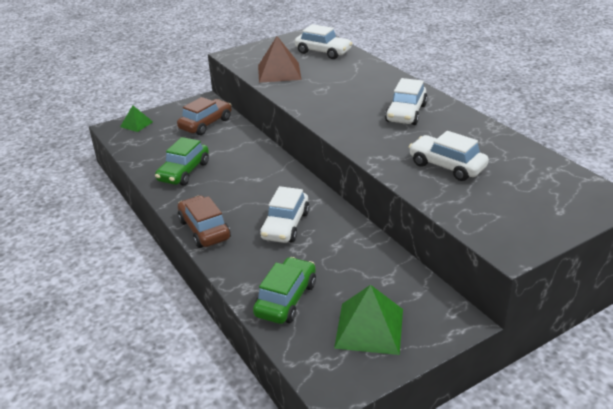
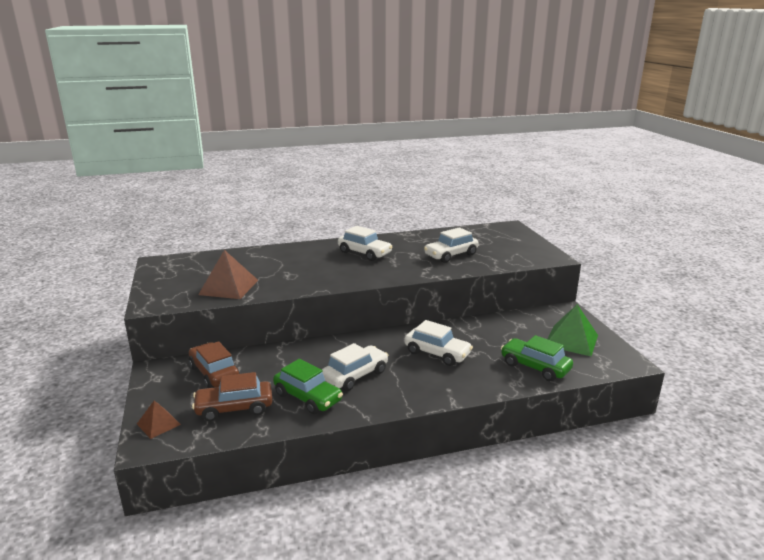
camera: 75 degrees left, 10 degrees down
green pyramid [120,105,153,132] -> brown pyramid [137,400,181,439]
brown car [178,195,231,248] -> brown car moved to [192,372,273,421]
white car [295,24,352,59] -> white car moved to [322,343,388,391]

